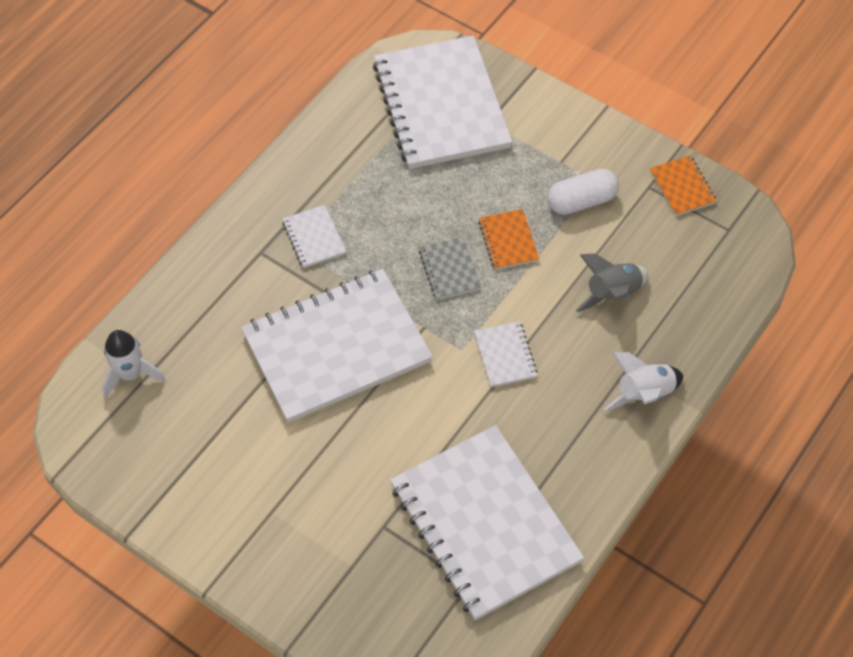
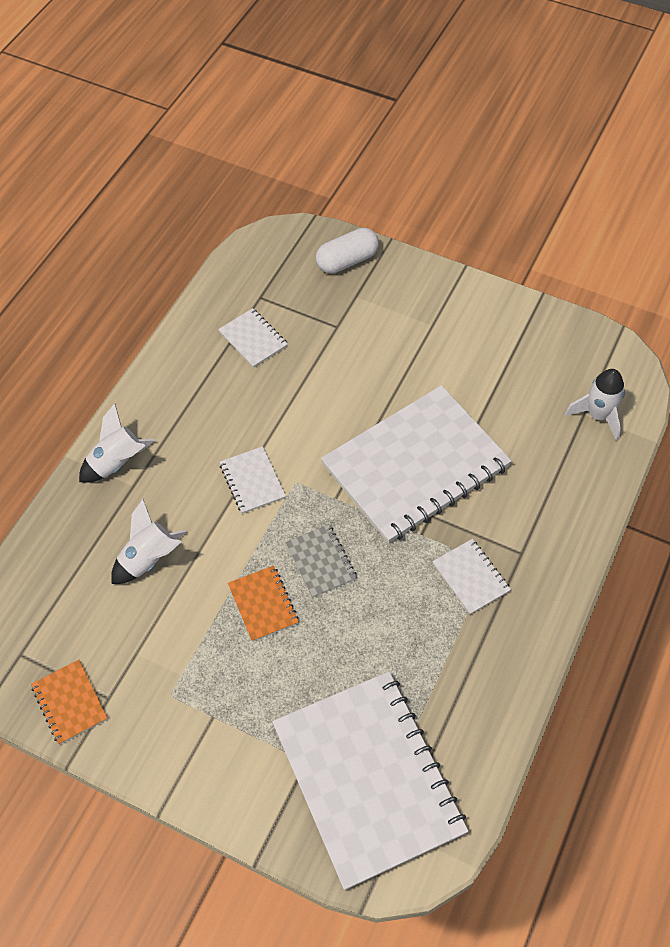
camera: 170 degrees right, 0 degrees up
white notebook [390,425,584,621] -> white notebook [218,308,288,368], size x0.41
white capsule [547,169,619,215] -> white capsule moved to [316,228,379,273]
grey rocket [576,253,648,312] -> white rocket [111,499,186,584]

